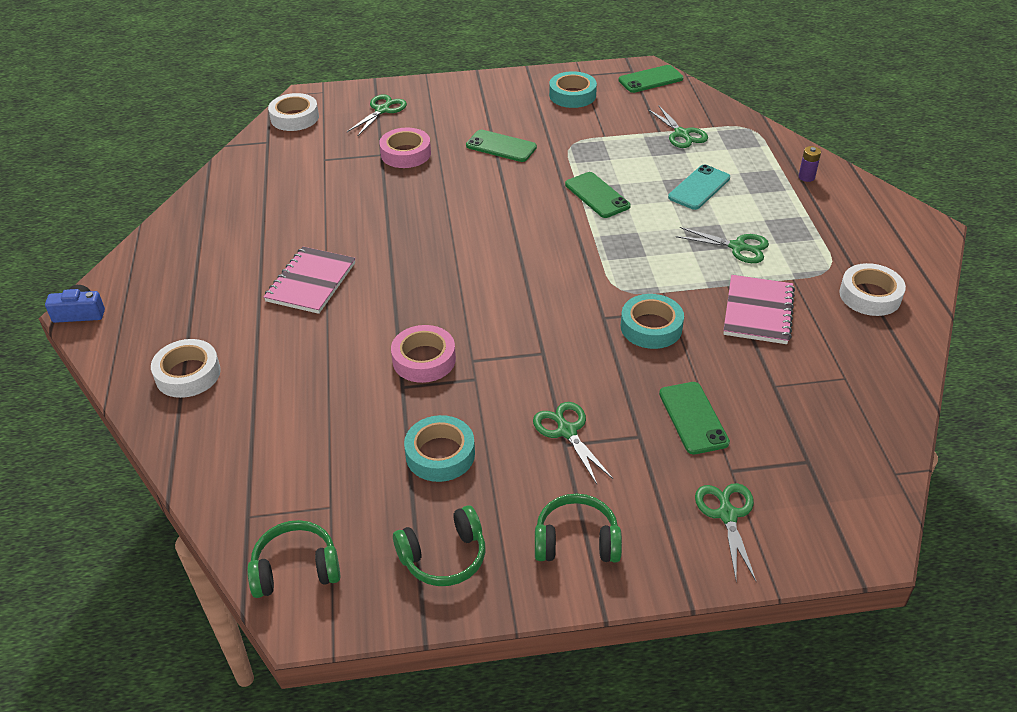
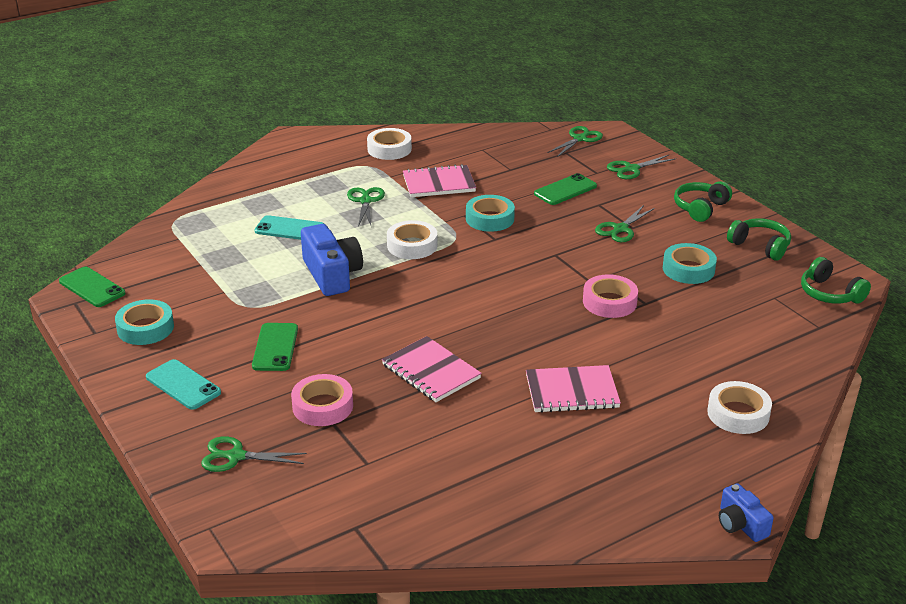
camera: 115 degrees left, 10 degrees down
white tape [268,93,319,131] -> white tape moved to [387,220,437,259]
green headphones [535,494,622,562] -> green headphones turned 60 degrees clockwise [674,181,732,222]
green phone [565,172,631,218] -> blue camera [301,224,363,296]
green scissors [648,105,708,148] -> green scissors moved to [548,126,603,157]
purple battery [799,146,821,182] -> none
none -> turquoise phone [146,359,221,410]
none -> pink notebook [382,336,482,402]

